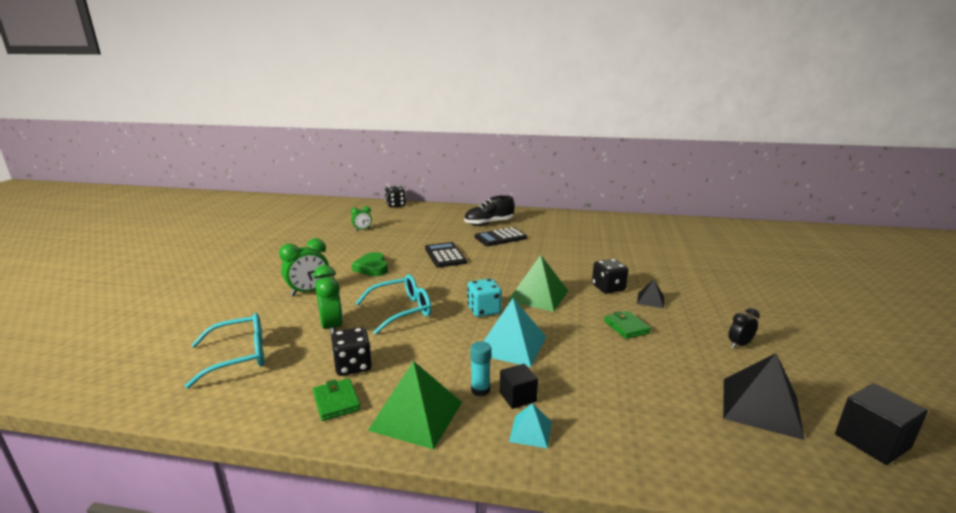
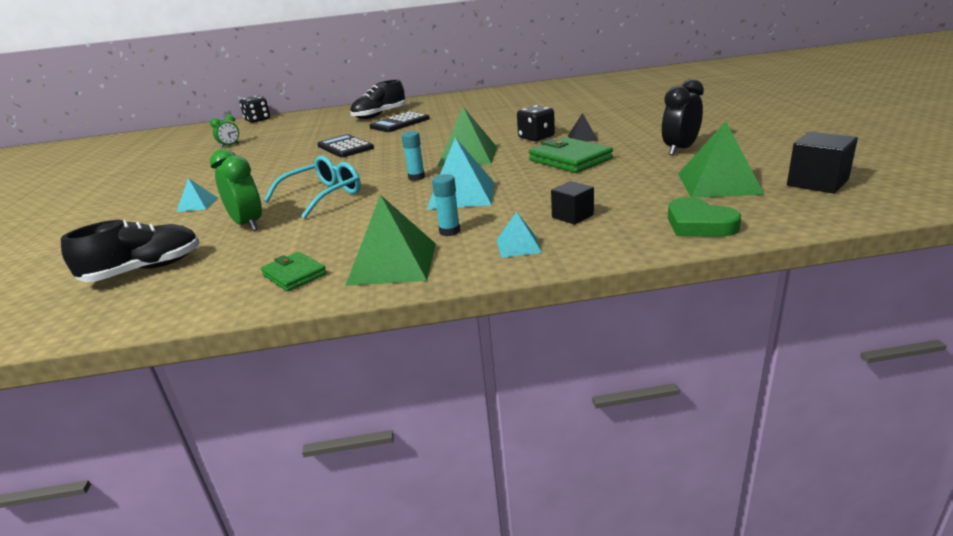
camera: 15 degrees left, 5 degrees up
turquoise glasses [185,313,264,388] -> black shoe [61,220,200,282]
green clock [279,238,329,296] -> turquoise pyramid [176,178,217,212]
black dice [331,327,372,376] -> none
green heart [352,252,388,276] -> green heart moved to [668,197,741,237]
turquoise dice [467,279,502,317] -> turquoise glue stick [401,131,425,181]
black cube [500,364,538,409] -> black cube moved to [551,181,594,225]
green wallet [604,311,651,339] -> green wallet [529,137,613,173], size x1.69
black pyramid [723,353,805,440] -> green pyramid [678,121,765,198]
black clock [729,308,760,349] -> black clock [662,79,704,156], size x1.70

